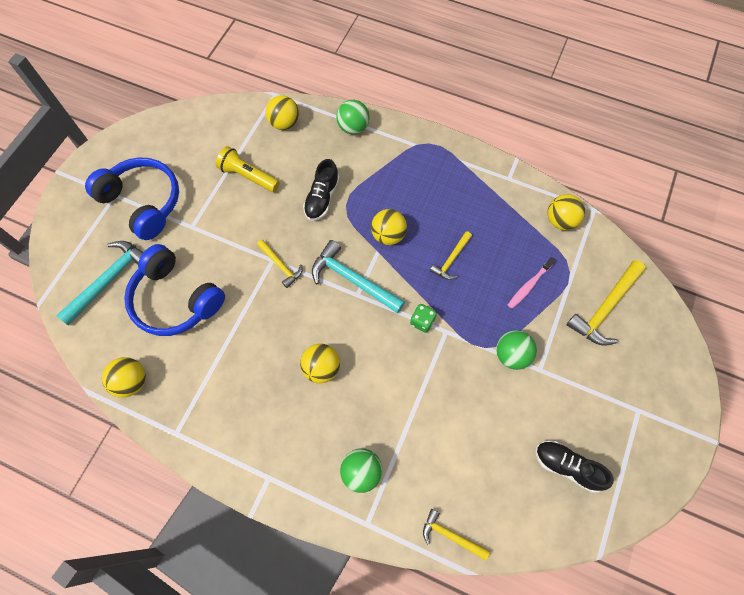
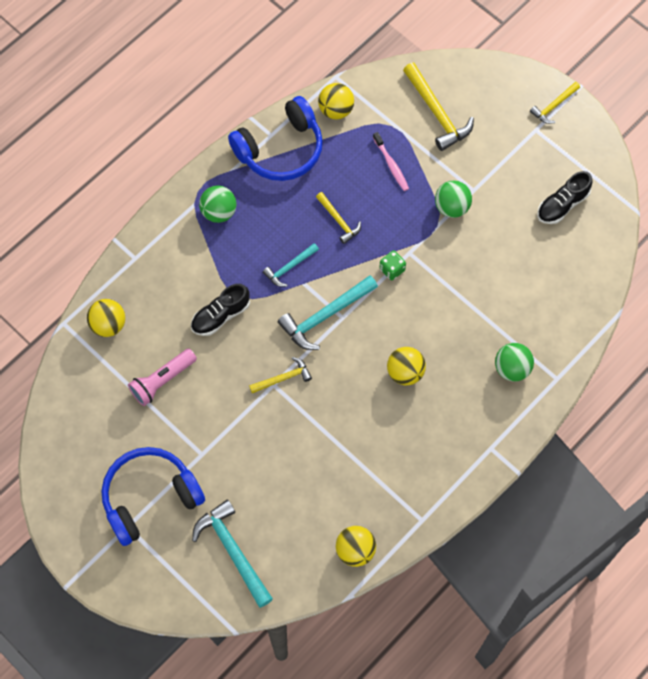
camera: 70 degrees left, 0 degrees up
blue headphones [124,244,225,336] -> blue headphones moved to [228,96,323,181]
yellow flashlight [216,146,280,192] -> pink flashlight [128,348,197,406]
black shoe [303,159,340,221] -> black shoe turned 105 degrees clockwise [191,284,250,336]
green ball [336,100,369,134] -> green ball moved to [199,186,236,223]
yellow ball [371,209,407,245] -> turquoise hammer [263,243,319,287]
yellow hammer [423,509,490,560] -> yellow hammer moved to [530,82,580,124]

